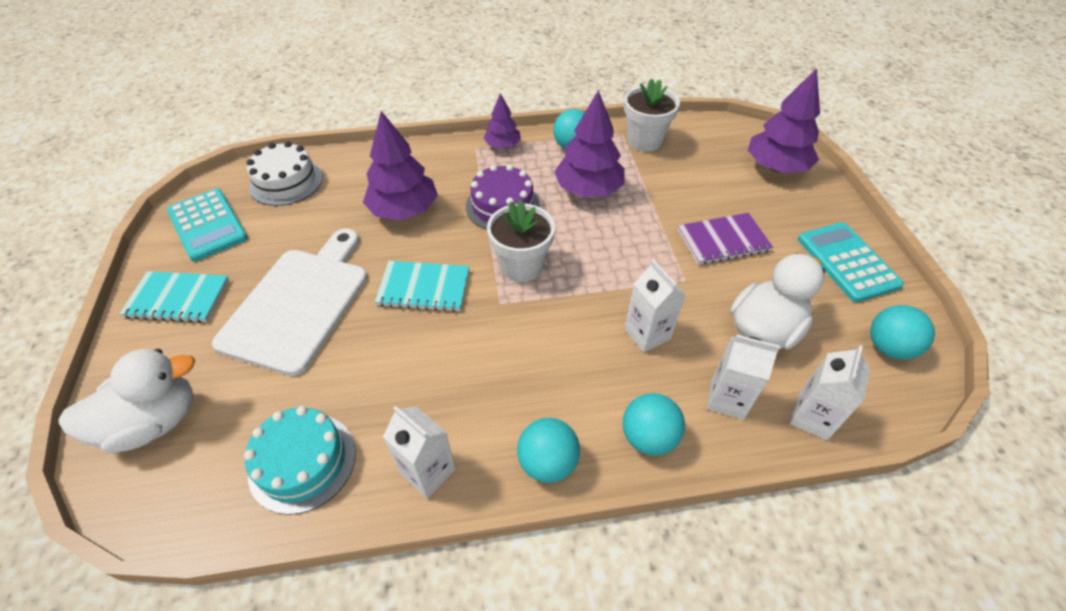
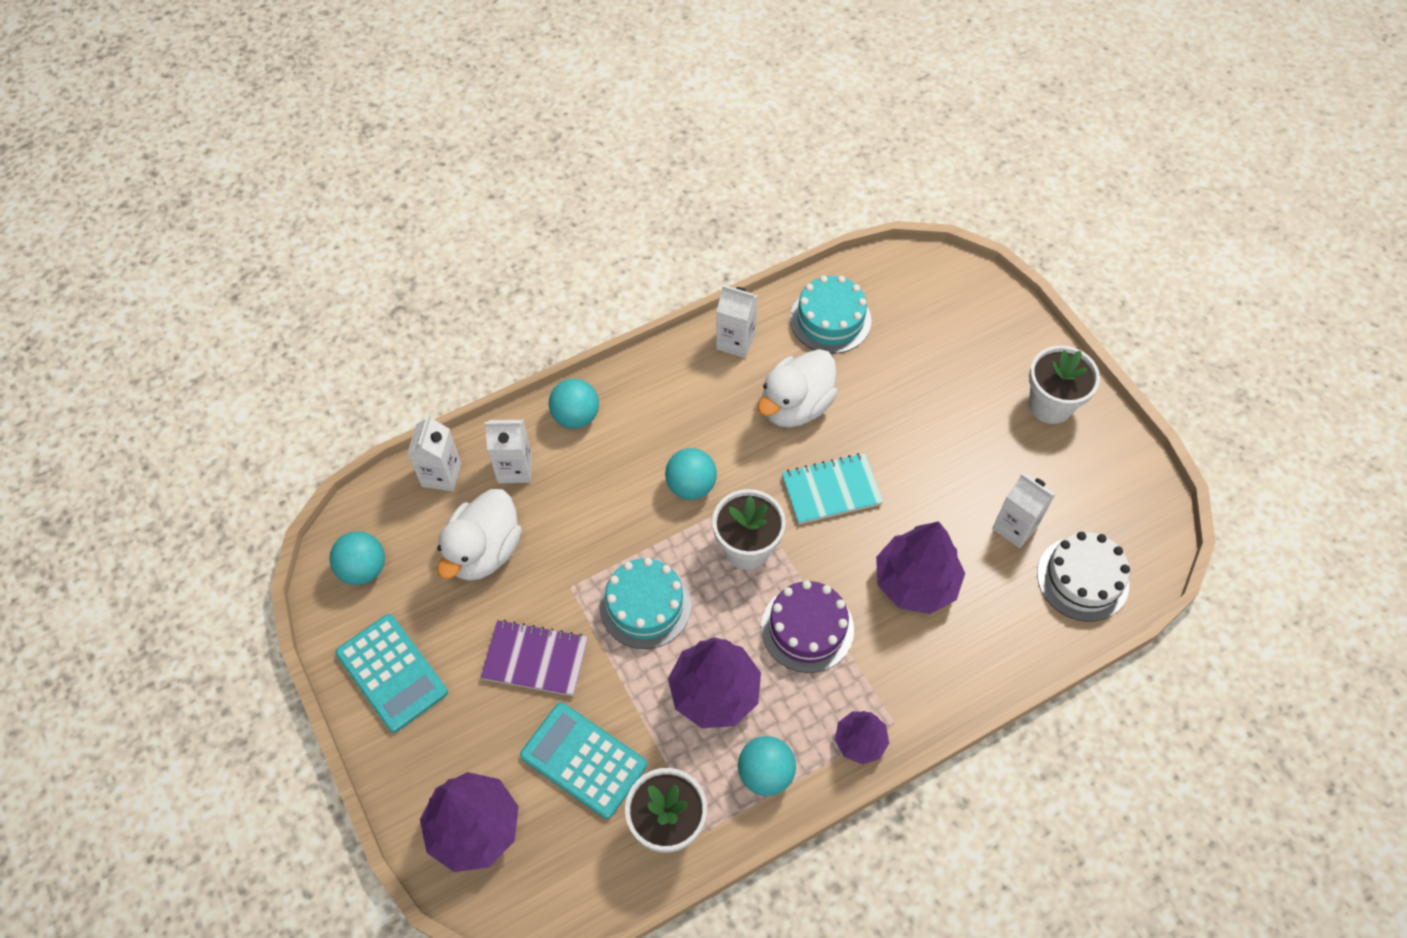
camera: 160 degrees right, 10 degrees up
white duck [59,349,195,453] -> white duck moved to [758,349,838,427]
turquoise notebook [119,271,229,323] -> white flower pot [1029,345,1100,424]
turquoise calculator [167,189,248,261] -> turquoise calculator moved to [520,702,647,819]
white cutting board [212,229,367,376] -> none
turquoise ball [517,418,580,483] -> turquoise ball moved to [665,448,717,500]
white carton [625,259,686,352] -> white carton moved to [992,473,1056,548]
purple notebook [678,213,773,265] -> purple notebook turned 45 degrees clockwise [481,620,588,696]
none -> turquoise cake [599,558,691,649]

